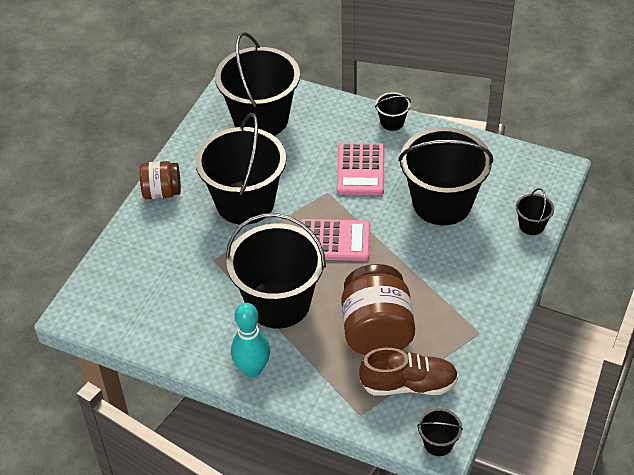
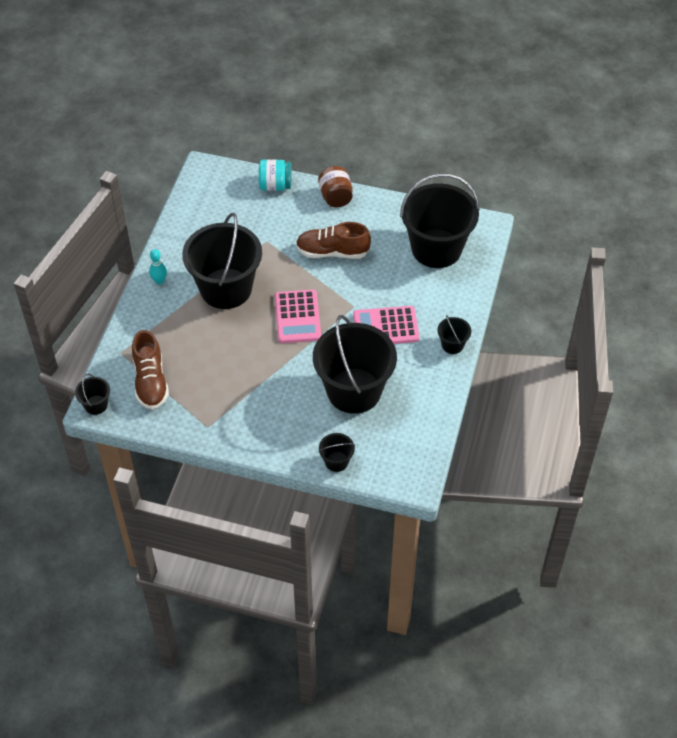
camera: 80 degrees right, 5 degrees up
black bucket [195,113,286,225] -> brown shoe [296,222,371,259]
turquoise bowling pin [231,303,270,377] -> turquoise bowling pin [149,249,167,285], size x0.58
brown jar [341,264,415,355] -> none
none -> turquoise jar [259,159,291,191]

